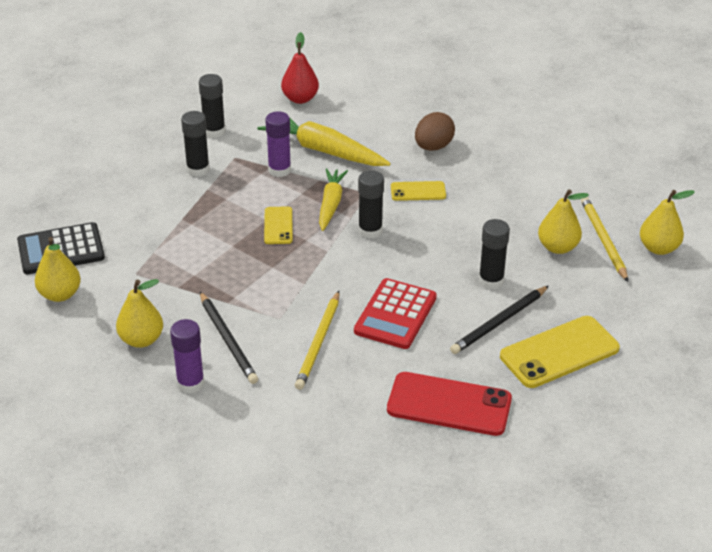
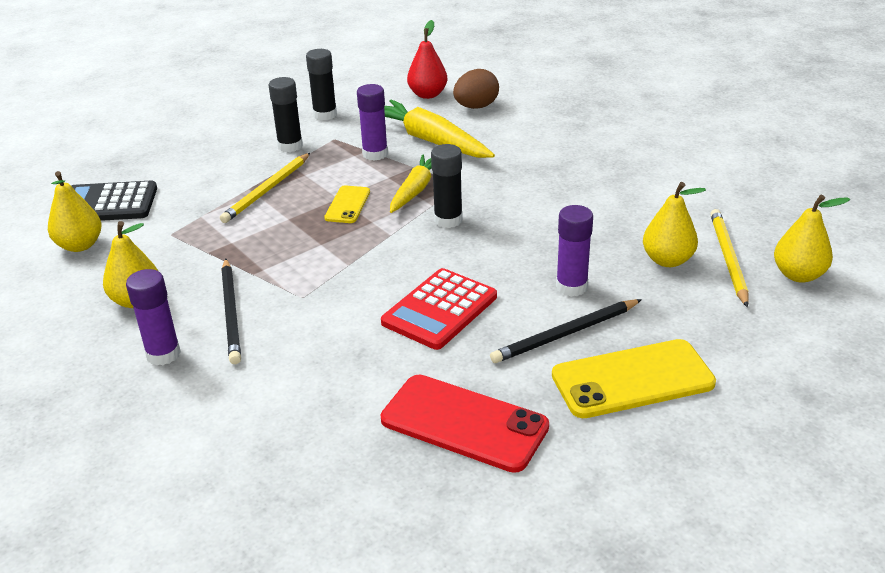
camera: 15 degrees right, 5 degrees down
yellow pencil [295,291,339,390] -> yellow pencil moved to [220,153,310,223]
yellow phone [391,181,446,201] -> none
brown egg [415,112,455,151] -> brown egg moved to [453,69,499,109]
black glue stick [479,219,510,290] -> purple glue stick [556,205,593,297]

